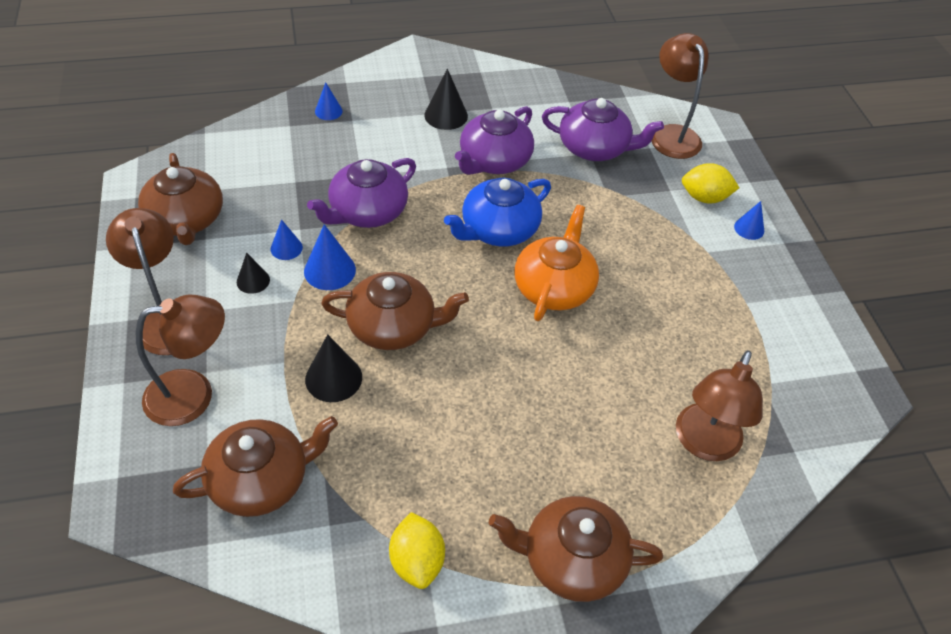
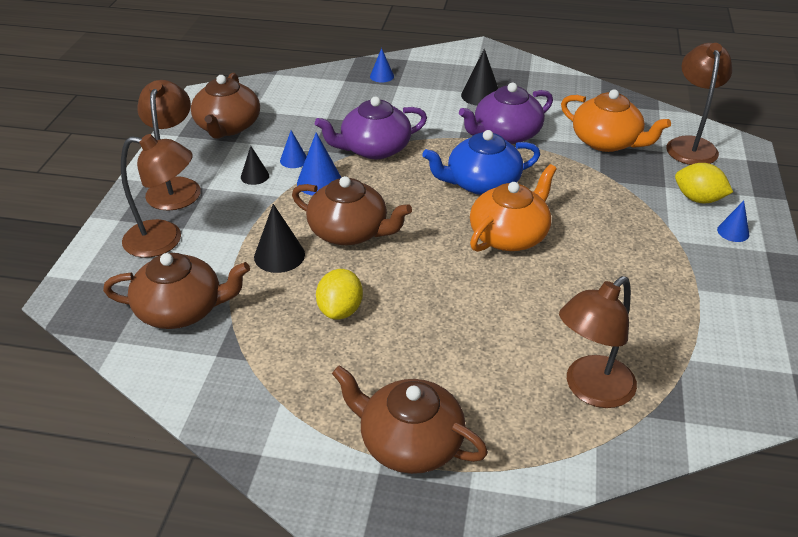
camera: 25 degrees right, 10 degrees down
yellow lemon [389,512,445,589] -> yellow lemon moved to [316,269,363,320]
purple teapot [542,98,664,161] -> orange teapot [561,90,671,152]

